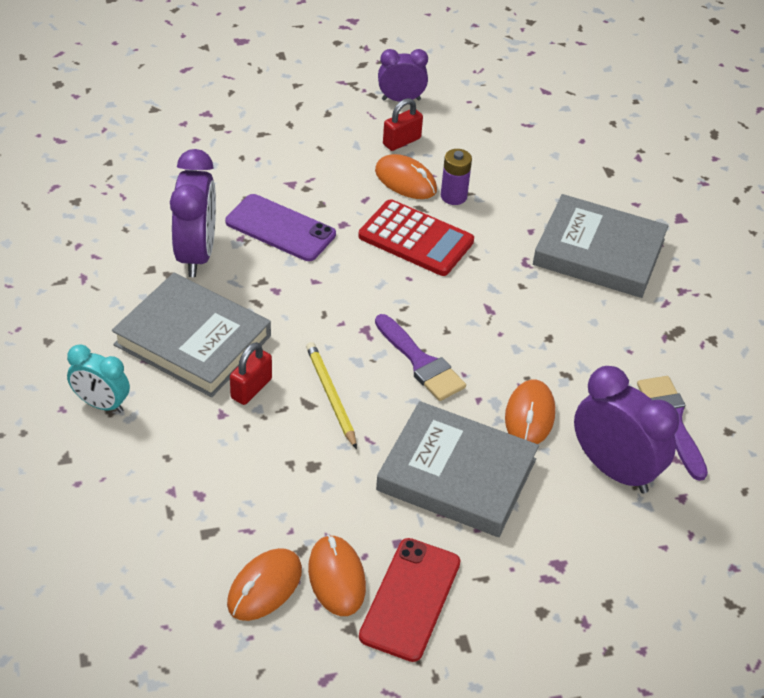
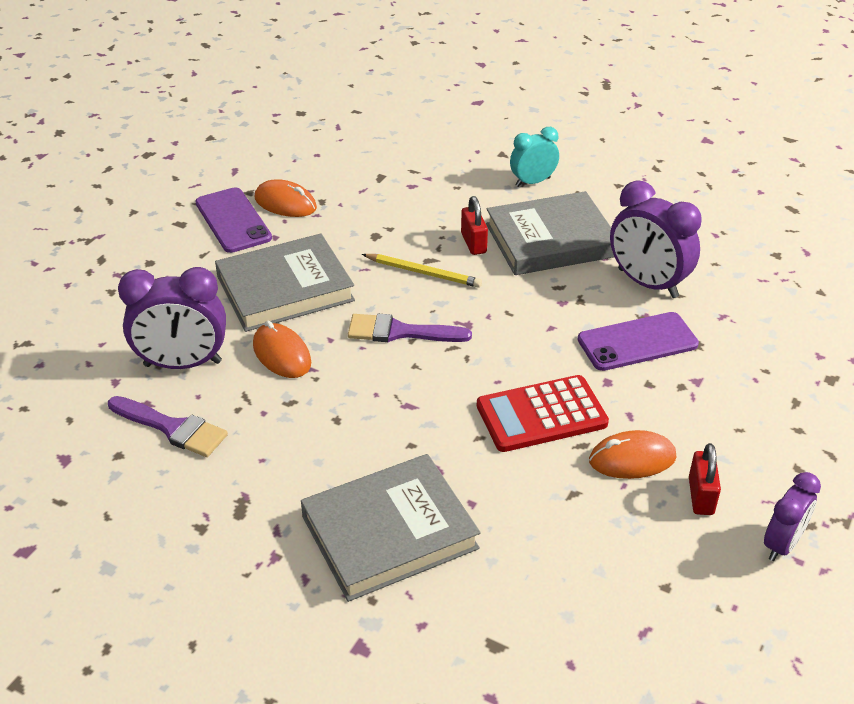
camera: 135 degrees right, 5 degrees down
orange mouse [227,548,302,621] -> none
red phone [359,538,461,662] -> purple phone [196,187,272,253]
purple battery [441,149,472,205] -> none

